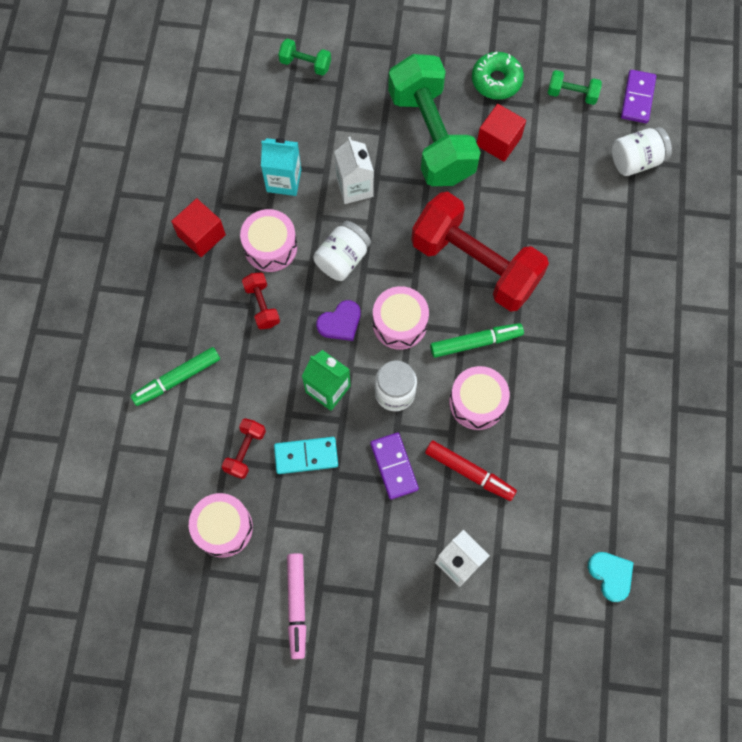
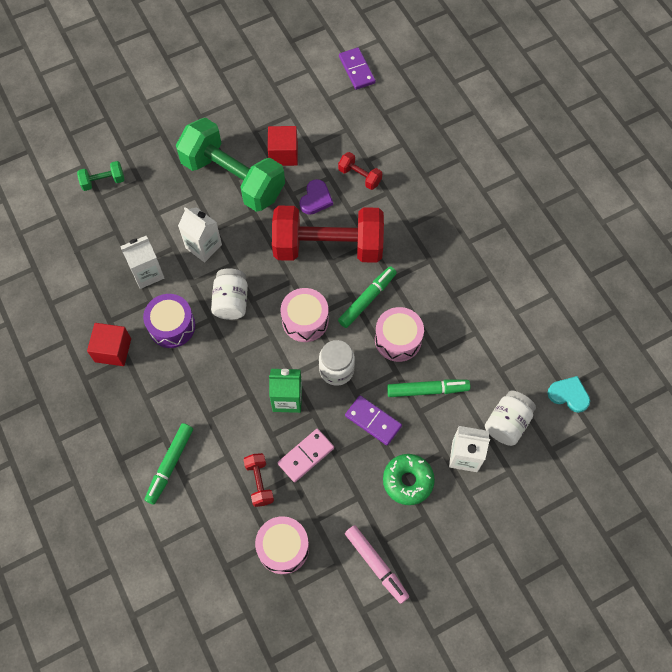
camera: 35 degrees left, 5 degrees down
pink drum [240,209,297,272] -> purple drum [143,294,195,348]
red dumbbell [242,272,280,330] -> red dumbbell moved to [338,152,382,190]
turquoise carton [261,138,301,196] -> white carton [120,236,164,289]
turquoise domino [274,437,338,474] -> pink domino [278,429,334,482]
purple heart [316,300,361,341] -> purple heart moved to [300,179,333,215]
red marker [425,440,517,501] -> green marker [387,379,470,397]
green donut [472,52,524,100] -> green donut moved to [383,454,435,505]
green dumbbell [548,70,602,105] -> none
white jar [612,127,672,176] -> white jar moved to [485,391,536,446]

